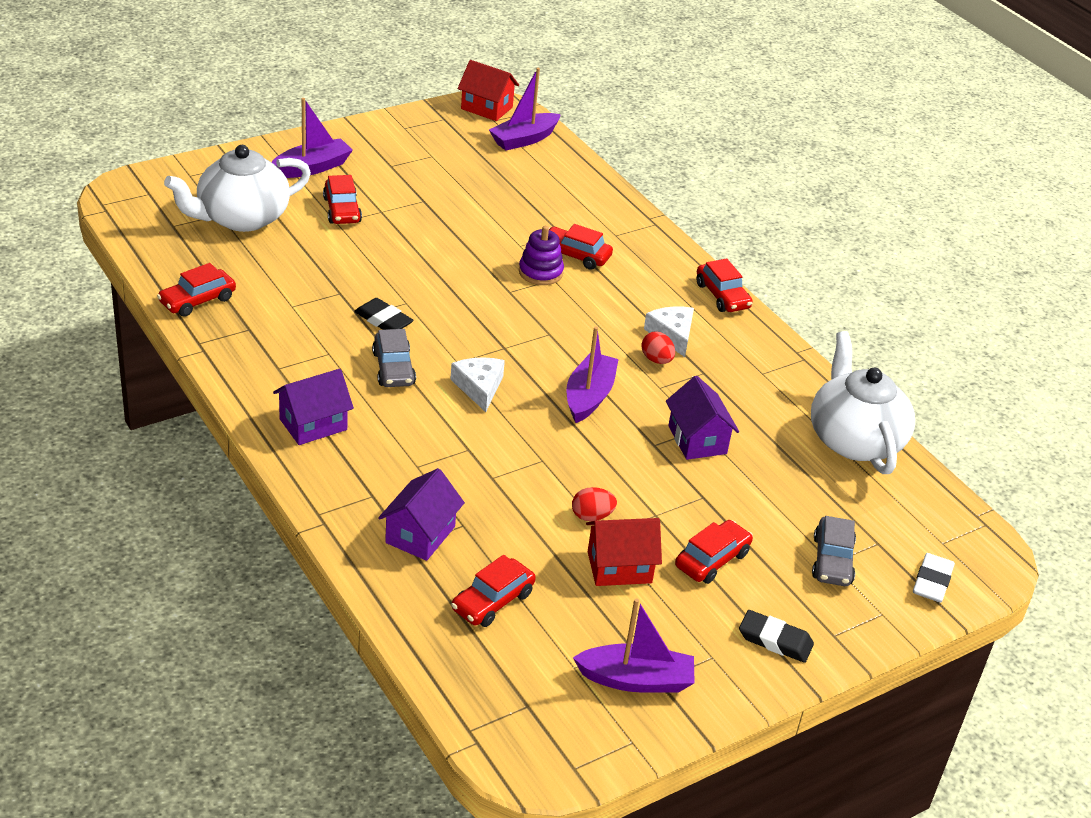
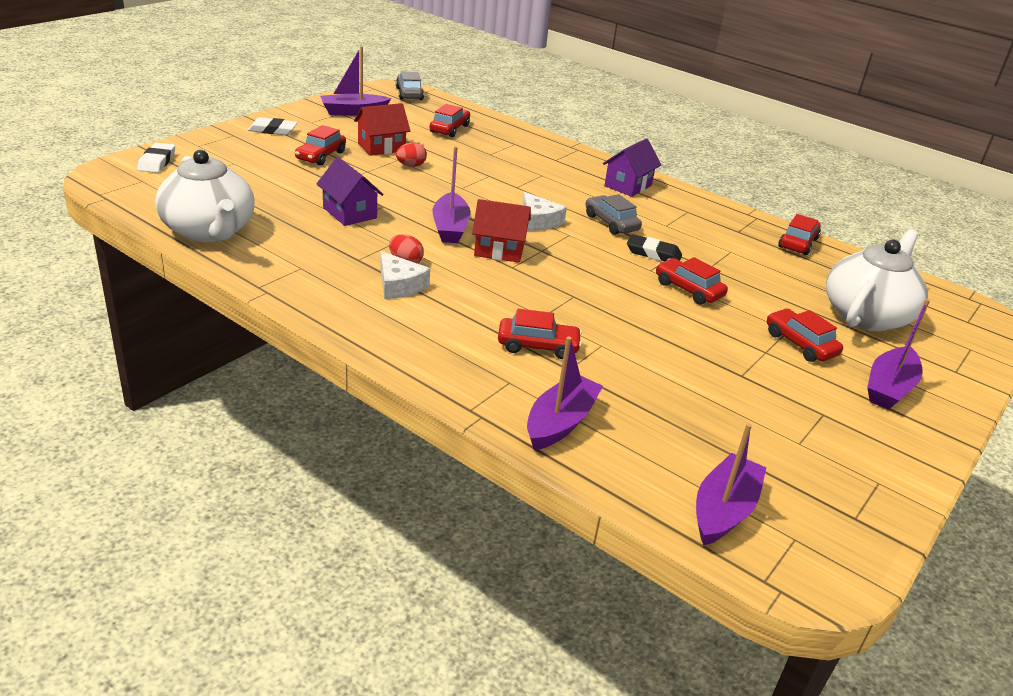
camera: 160 degrees right, 5 degrees down
purple house [378,468,465,561] -> none
red house [458,60,519,121] -> red house moved to [472,199,531,263]
purple stacking toy [519,226,564,285] -> none
red car [697,258,753,312] -> red car moved to [656,257,728,305]
black eraser [739,610,814,663] -> white eraser [248,117,298,135]
grey car [812,516,856,586] -> grey car moved to [396,71,424,100]
none -> purple boat [527,336,603,450]

